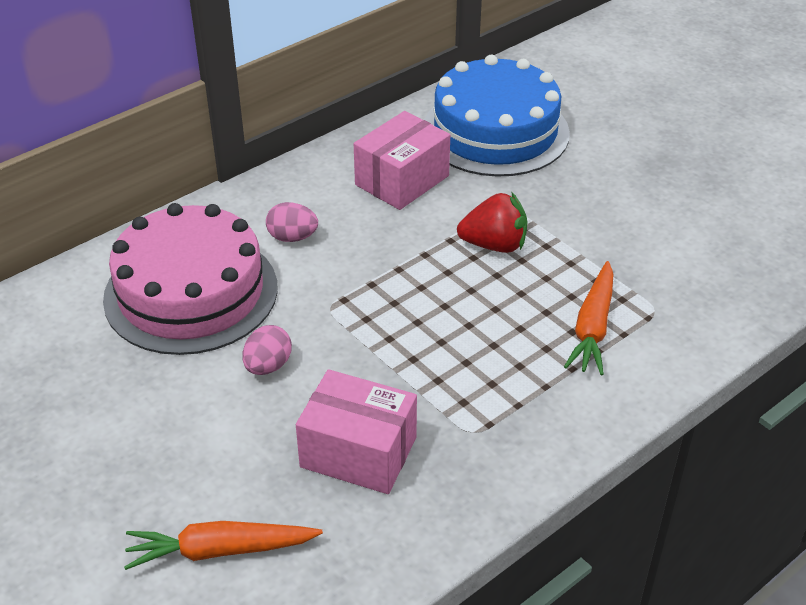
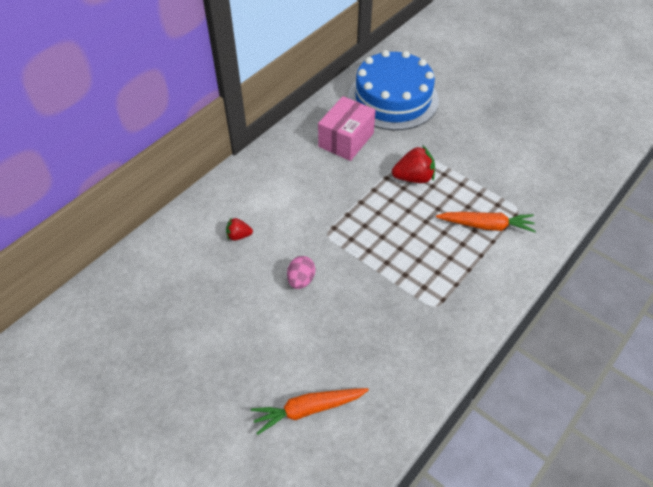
camera: 10 degrees left, 10 degrees up
pink cake [103,203,278,355] -> red strawberry [226,217,253,241]
pink egg [266,202,318,242] -> none
pink box [296,369,417,494] -> none
orange carrot [564,261,614,375] -> orange carrot turned 90 degrees counterclockwise [436,212,536,232]

